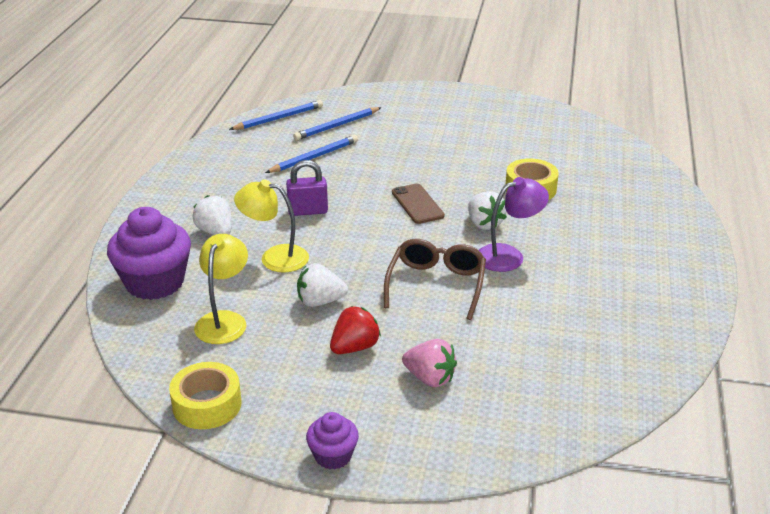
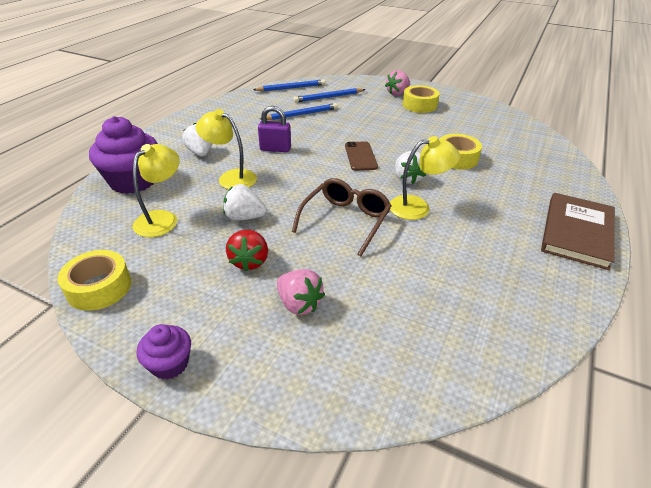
camera: 15 degrees right, 5 degrees up
red strawberry [330,306,381,354] -> red strawberry turned 120 degrees clockwise [226,229,268,272]
purple lamp [479,177,549,272] -> yellow lamp [390,136,460,220]
none -> pink strawberry [385,70,410,96]
none -> yellow tape [403,85,440,113]
none -> brown book [541,193,615,270]

